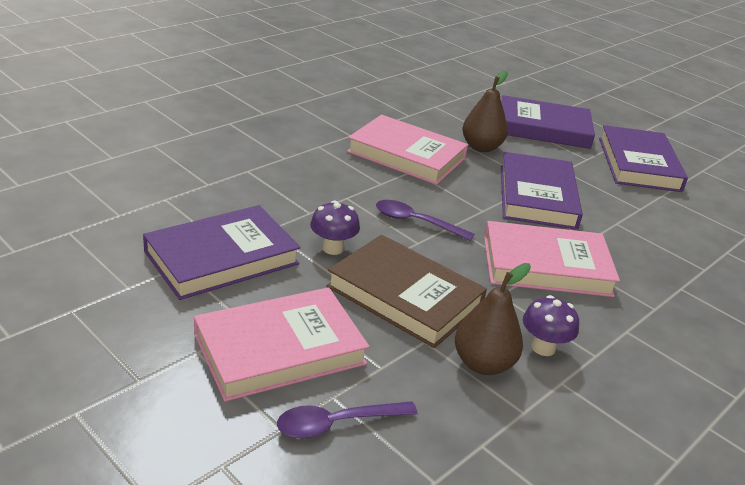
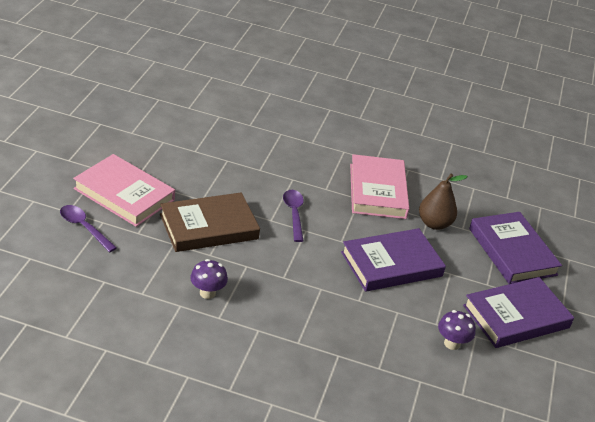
camera: 60 degrees right, 5 degrees up
purple book [143,205,300,300] -> none
purple mushroom [310,201,360,255] -> purple mushroom moved to [438,310,476,350]
brown book [326,235,487,348] -> brown book turned 60 degrees clockwise [160,192,260,252]
brown pear [455,263,531,375] -> none
pink book [484,221,620,297] -> none

